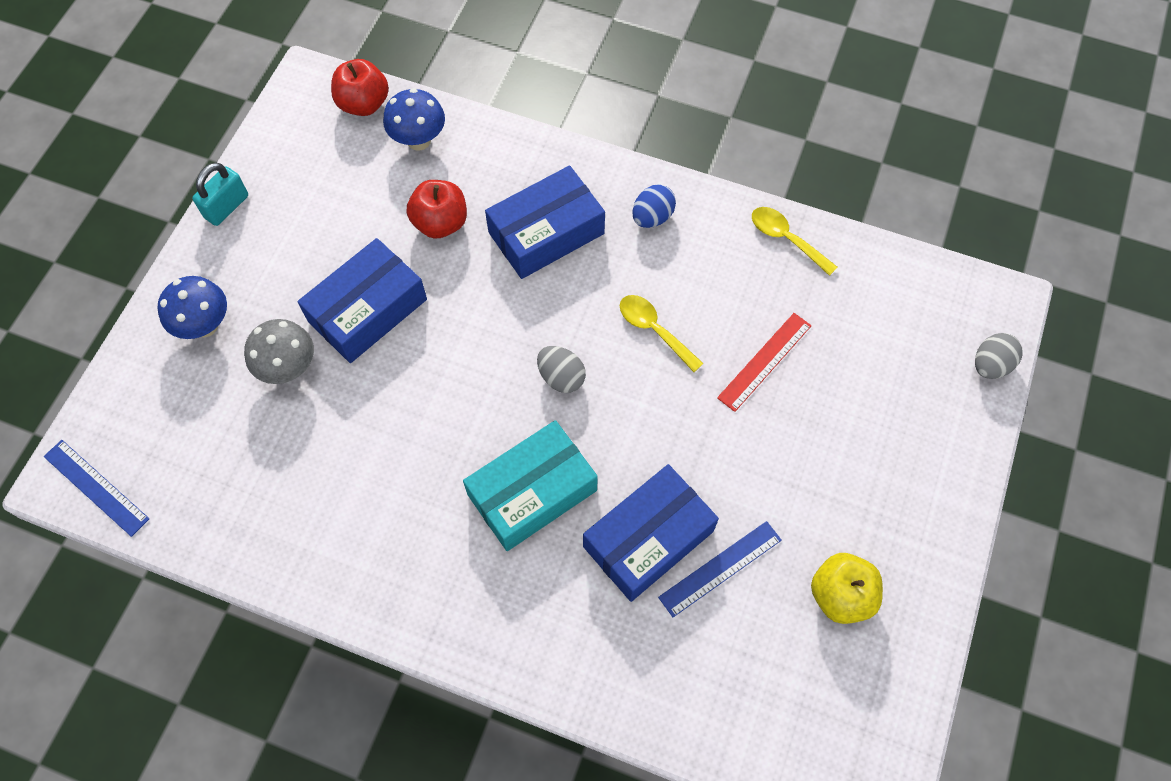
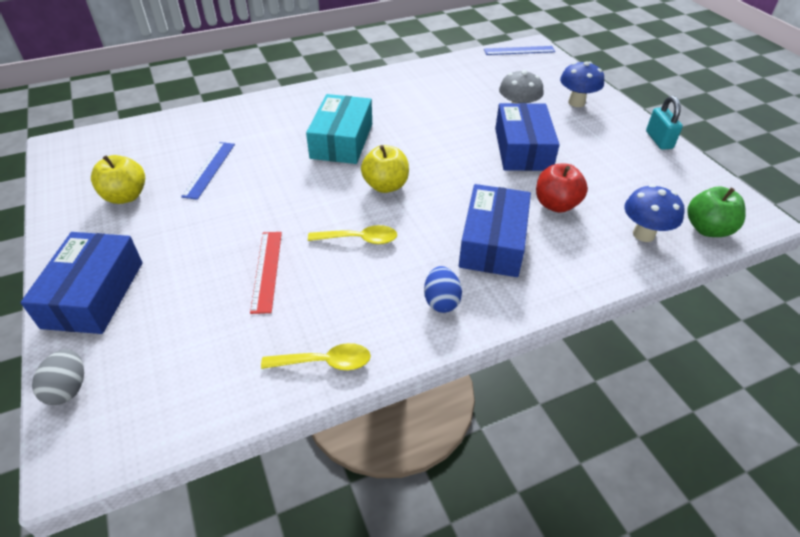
camera: 135 degrees right, 20 degrees down
red apple [331,59,389,116] -> green apple [687,186,746,237]
grey egg [537,346,586,393] -> yellow apple [361,145,409,193]
blue box [583,464,719,602] -> blue box moved to [20,232,143,334]

